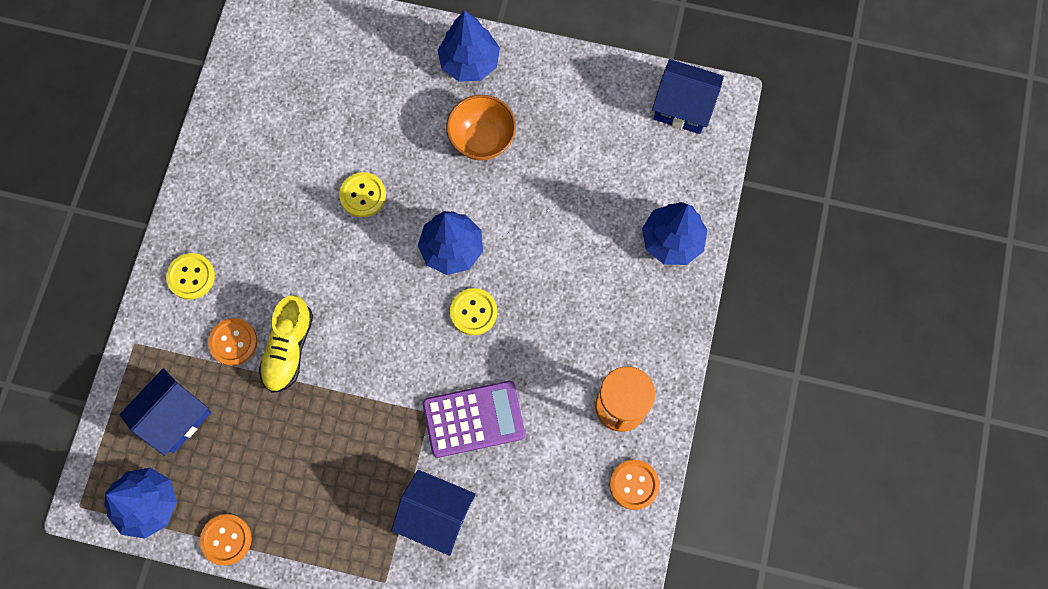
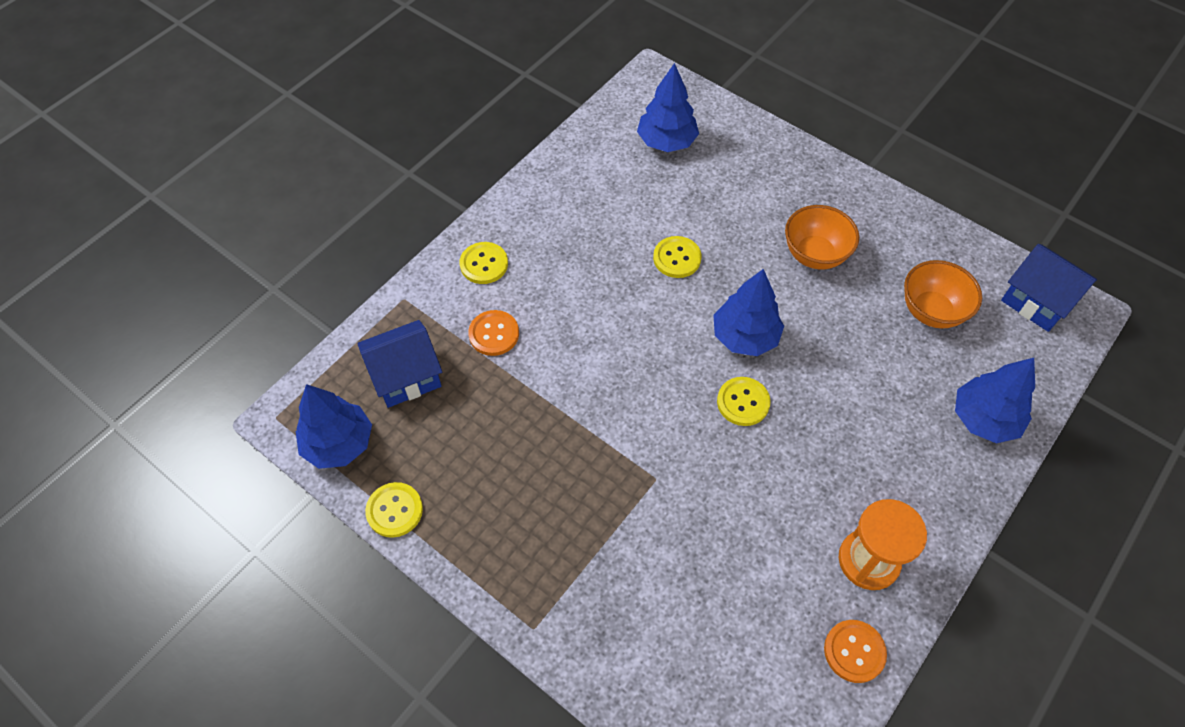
camera: 25 degrees right, 15 degrees down
orange button [200,514,252,566] -> yellow button [365,482,423,538]
yellow shoe [259,295,313,393] -> none
blue house [392,470,476,556] -> none
purple calculator [423,381,525,458] -> none
blue tree [438,10,500,82] -> blue tree moved to [637,63,699,152]
none -> orange bowl [904,260,982,328]

